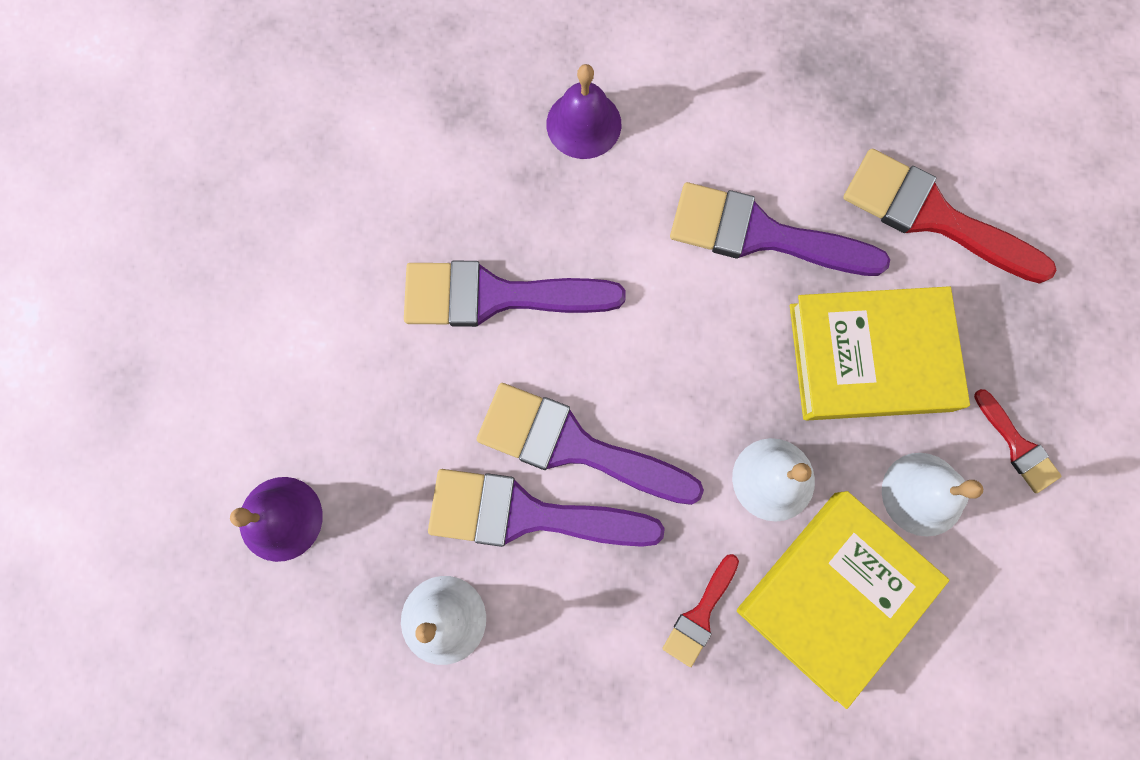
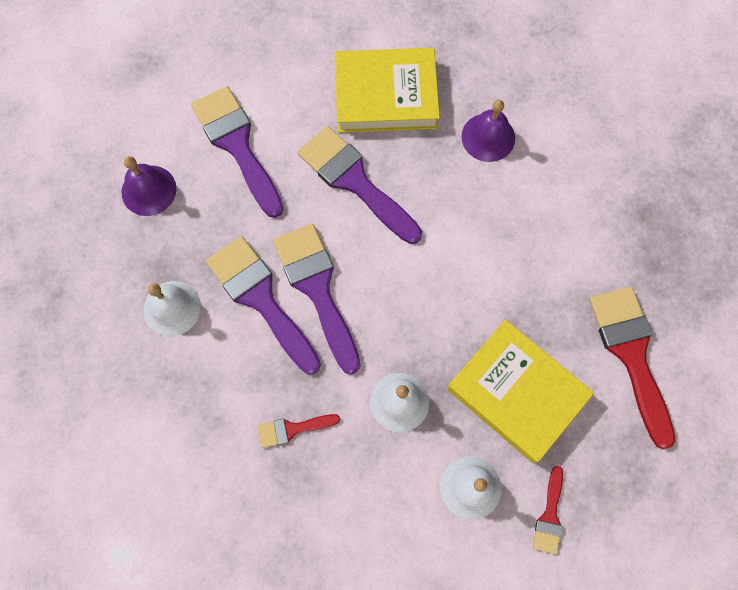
camera: 45 degrees right, 5 degrees down
purple brush [670,182,890,276] -> purple brush moved to [191,86,284,218]
yellow book [737,491,950,709] -> yellow book moved to [335,48,440,133]

